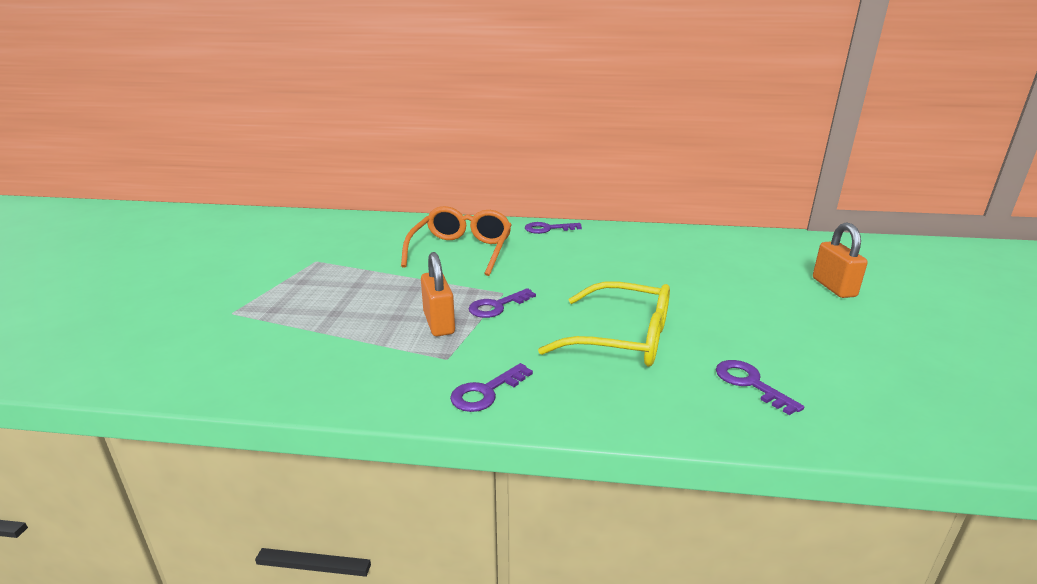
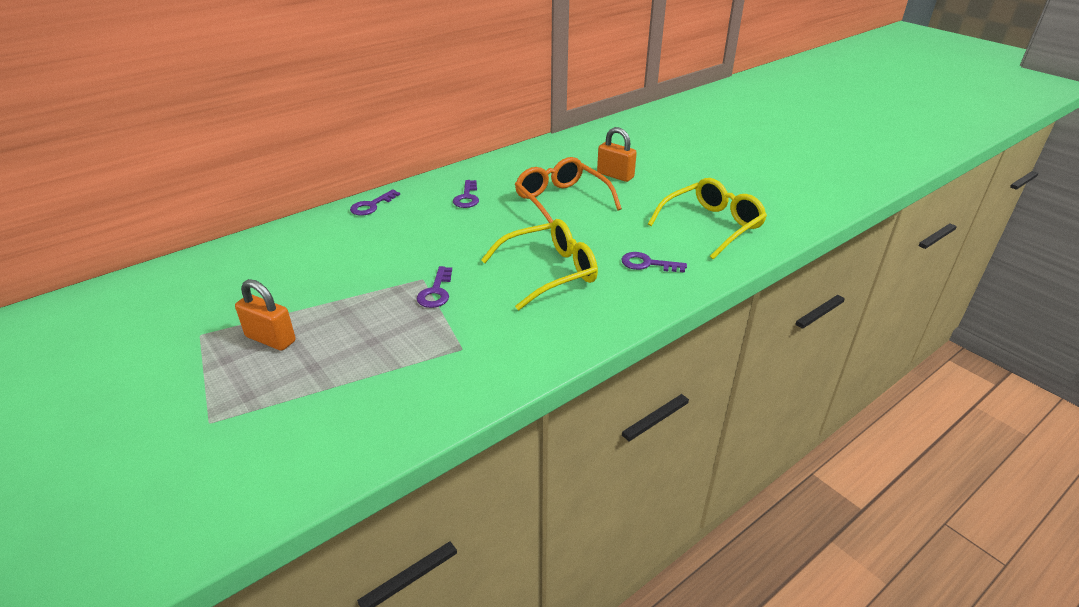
camera: 45 degrees left, 10 degrees up
orange glasses [401,206,512,276] -> orange glasses moved to [515,157,622,223]
orange padlock [421,252,455,336] -> orange padlock moved to [235,279,296,351]
purple key [450,363,533,412] -> purple key moved to [453,180,479,208]
none -> yellow glasses [648,178,767,259]

